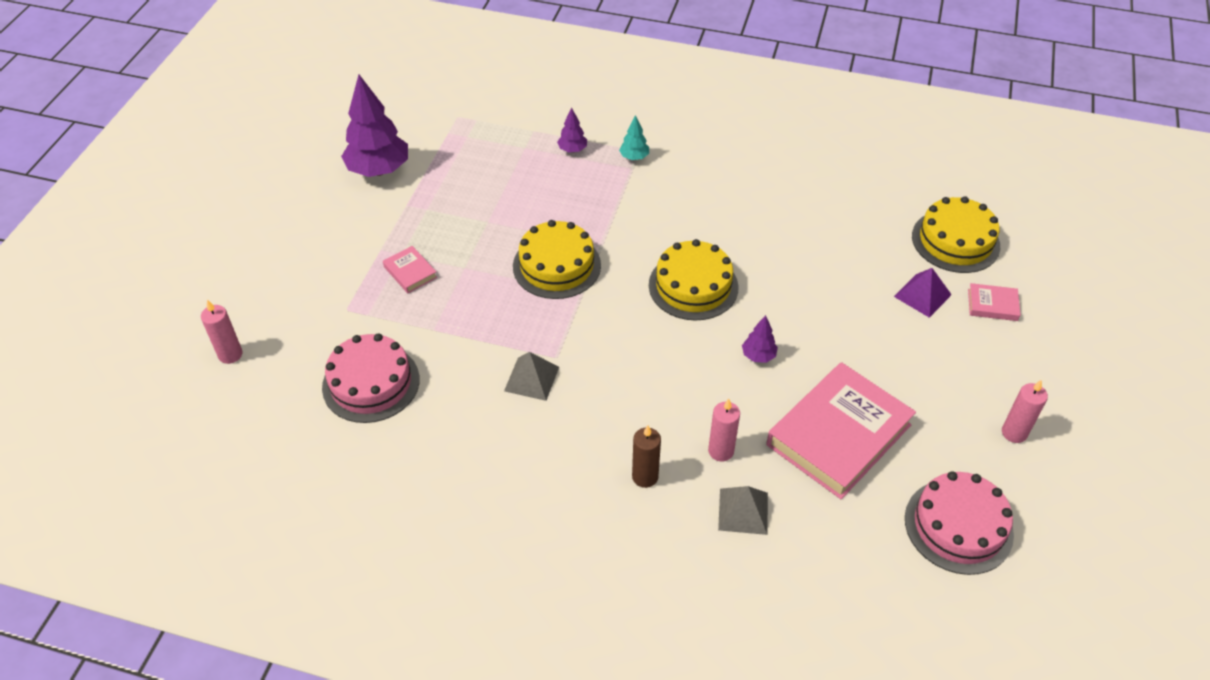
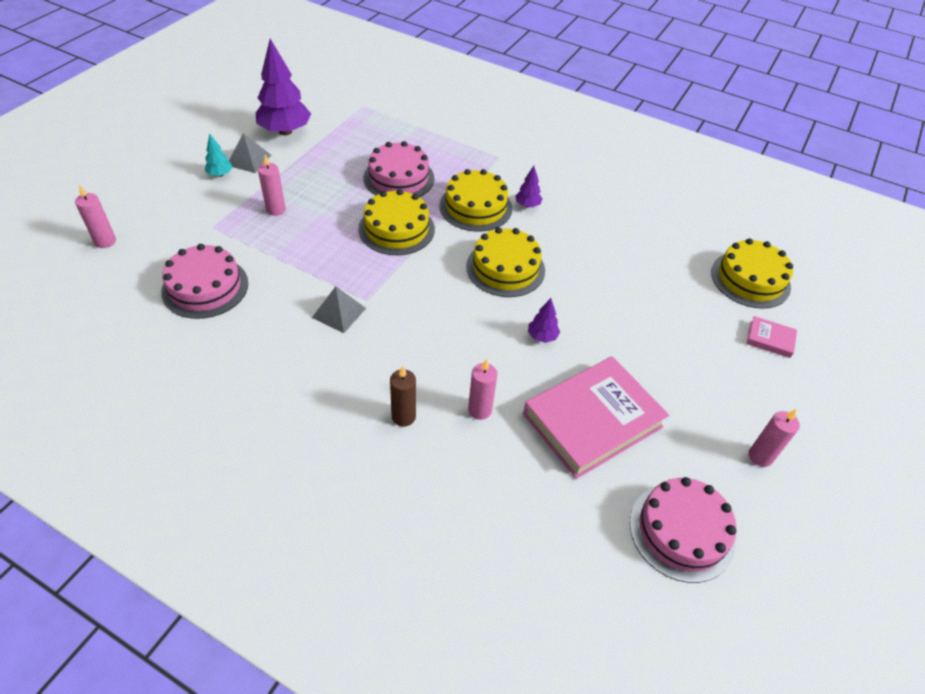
camera: 10 degrees right, 0 degrees up
pink book [383,246,437,293] -> pink candle [258,155,286,216]
purple tree [557,107,587,152] -> purple tree moved to [515,166,543,208]
turquoise tree [619,115,649,160] -> turquoise tree moved to [205,133,233,177]
grey pyramid [718,486,768,535] -> grey pyramid moved to [229,133,271,173]
purple pyramid [894,268,952,318] -> none
none -> pink cake [364,141,434,197]
none -> yellow cake [439,169,512,232]

